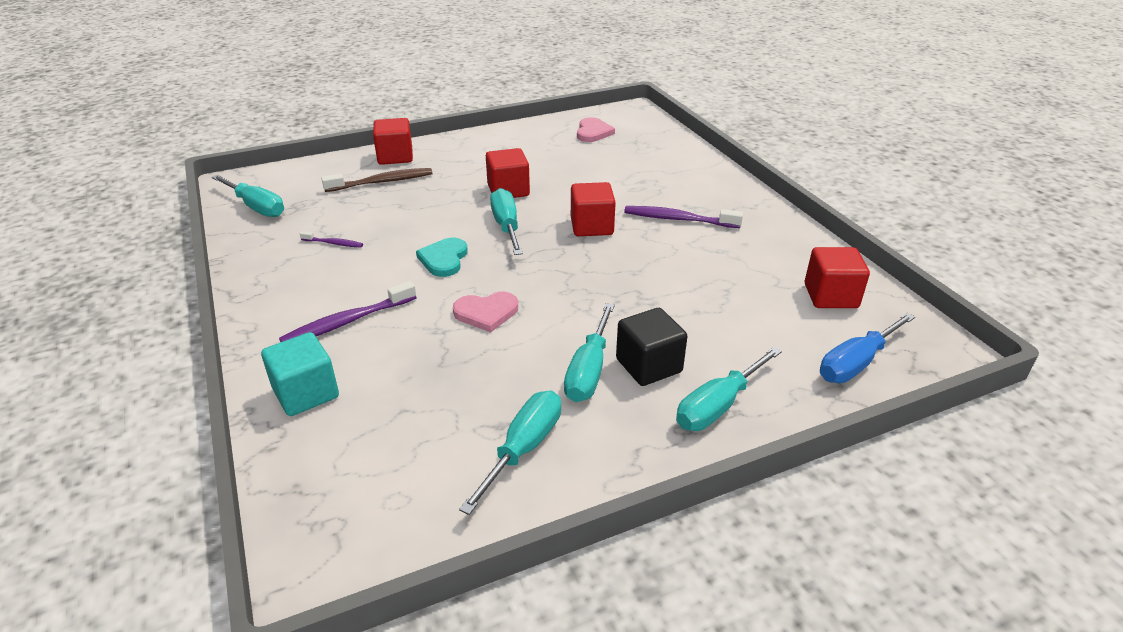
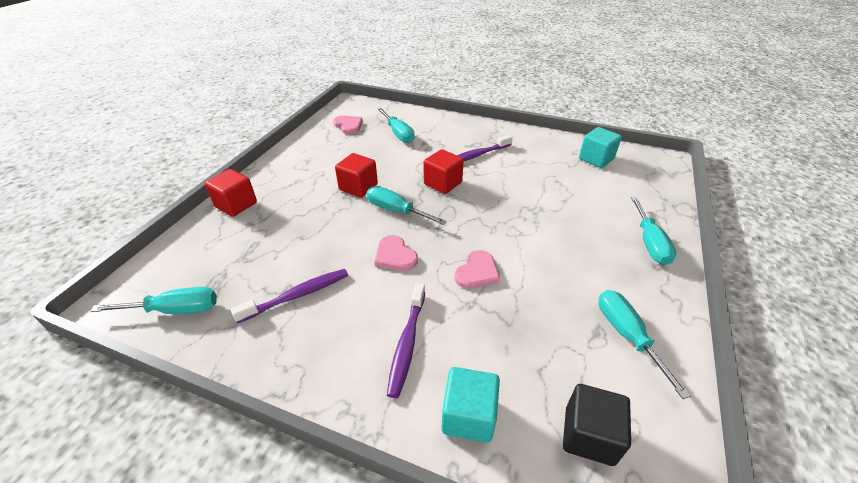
camera: 45 degrees left, 5 degrees up
purple toothbrush [300,231,363,248] -> purple toothbrush [231,269,348,324], size x1.86
brown toothbrush [321,168,432,192] -> none
turquoise heart [416,238,468,277] -> pink heart [374,235,418,271]
turquoise screwdriver [564,303,615,402] -> turquoise screwdriver moved to [378,108,415,143]
black cube [616,308,688,386] -> black cube moved to [563,384,631,466]
red cube [805,247,870,308] -> turquoise cube [579,127,622,168]
blue screwdriver [820,313,915,383] -> none

